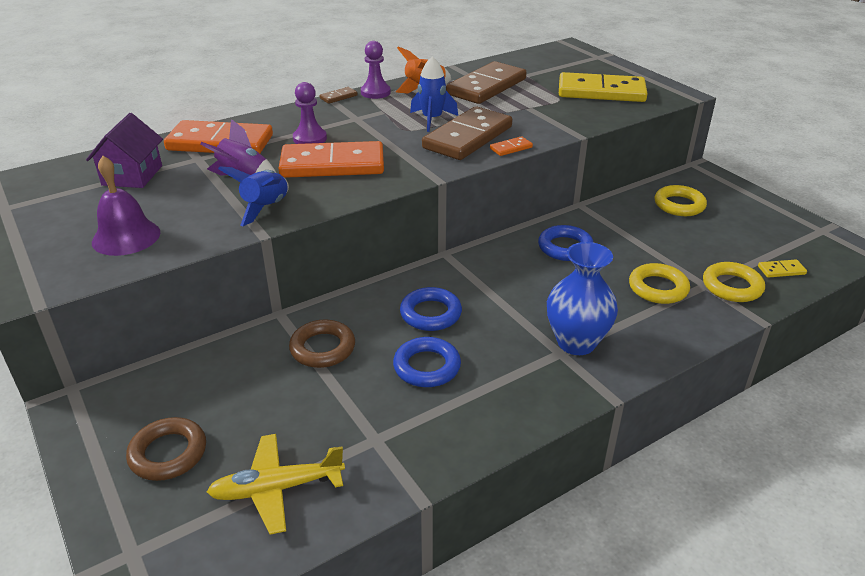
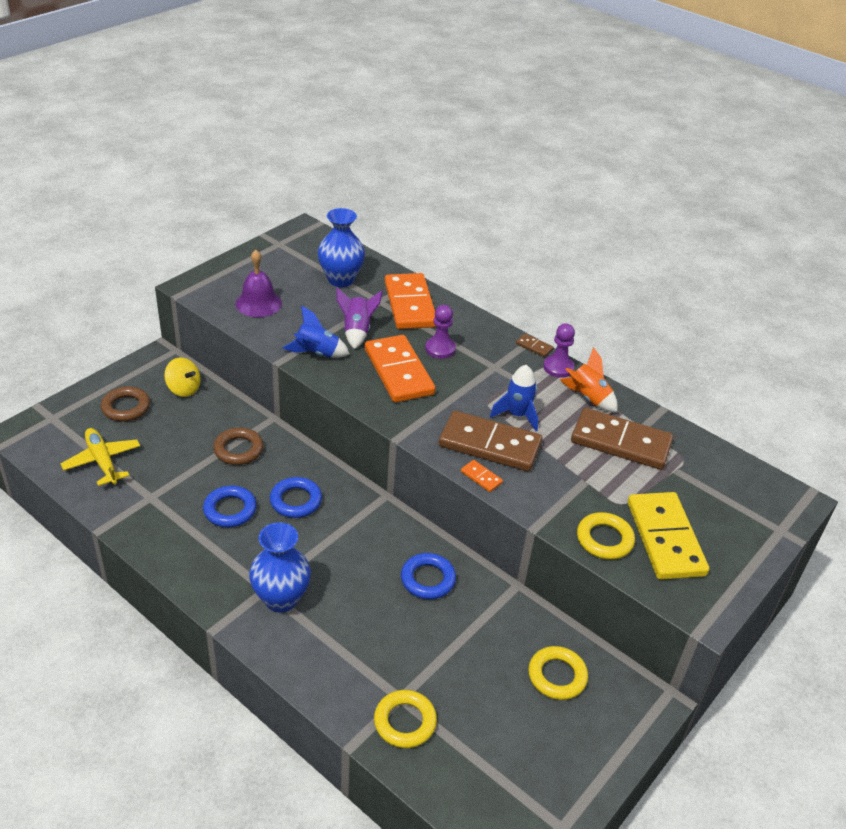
camera: 70 degrees right, 5 degrees up
purple house [86,113,163,188] -> blue vase [318,208,365,287]
yellow ring [629,263,690,304] -> yellow ring moved to [577,512,635,560]
yellow domino [758,259,807,278] -> none
none -> yellow spinning top [164,358,201,397]

